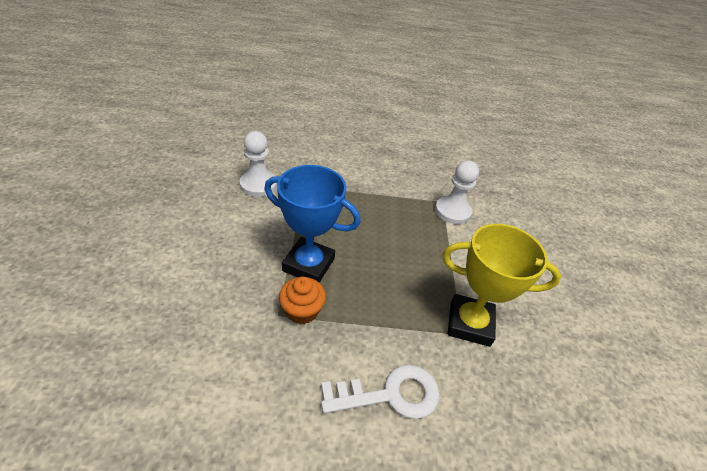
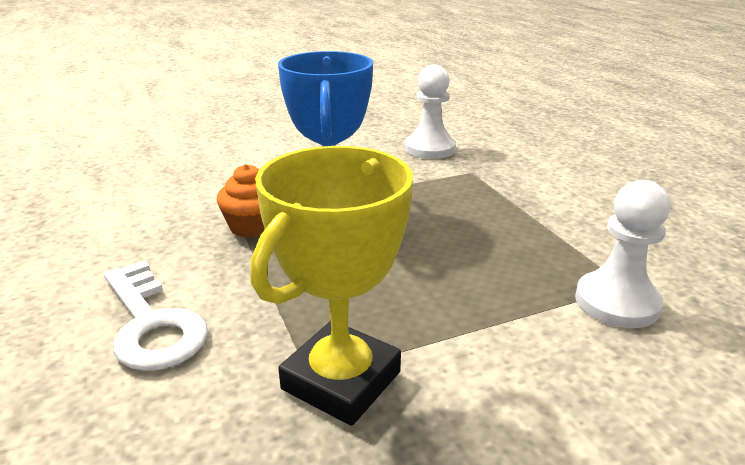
camera: 70 degrees right, 15 degrees down
yellow trophy [442,224,561,347] -> yellow trophy turned 45 degrees clockwise [250,146,413,426]

